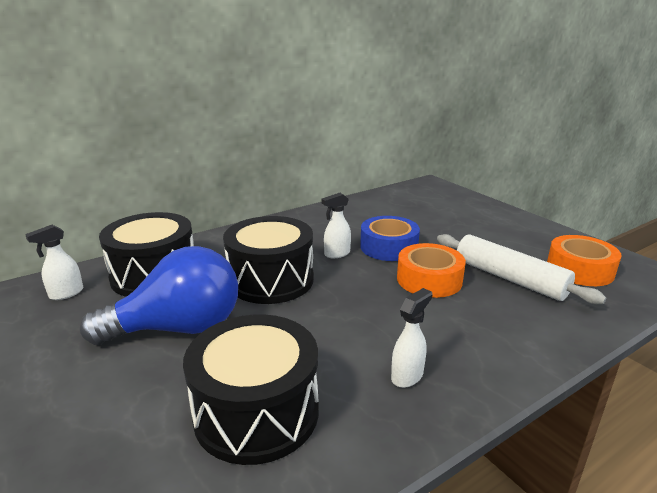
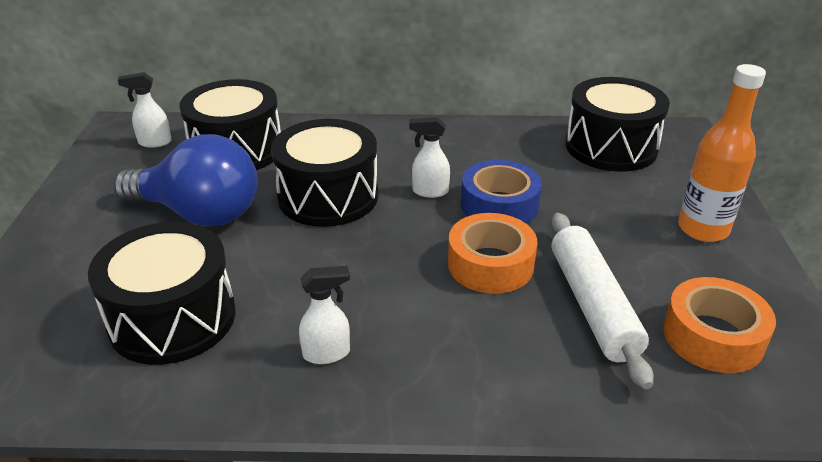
camera: 35 degrees right, 10 degrees up
none -> black drum [565,77,670,172]
none -> orange bottle [678,64,766,242]

